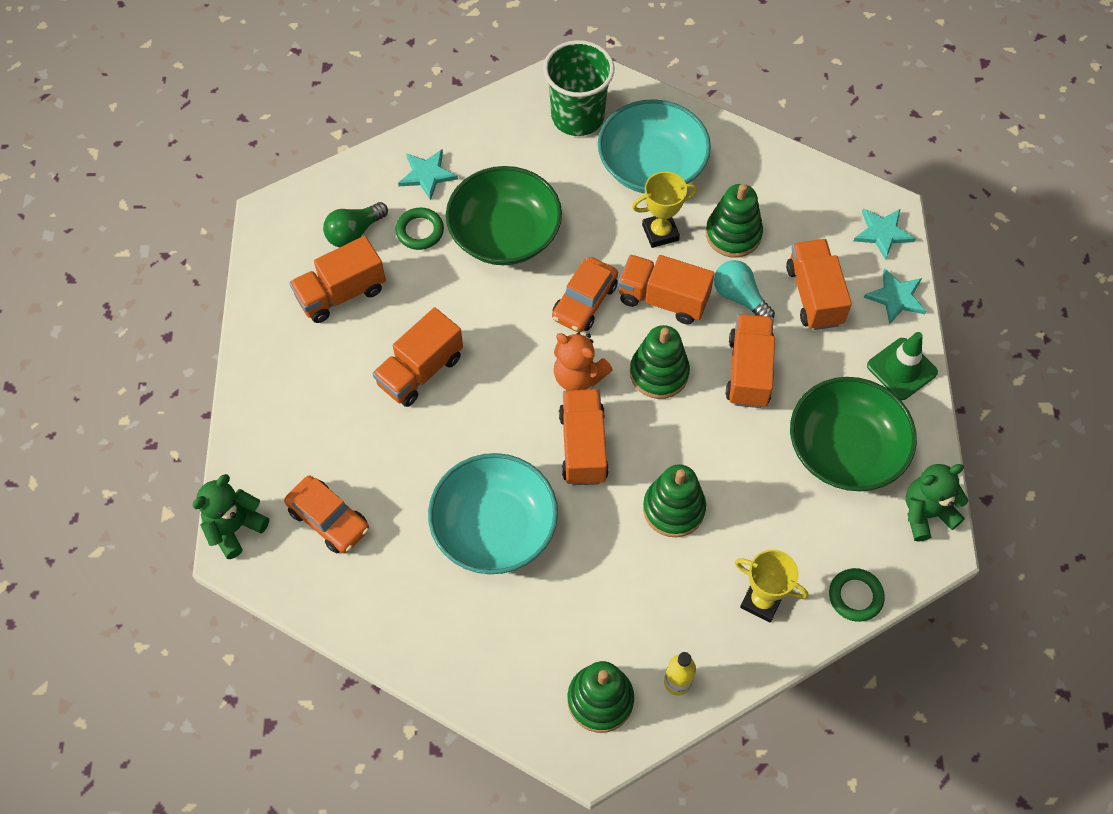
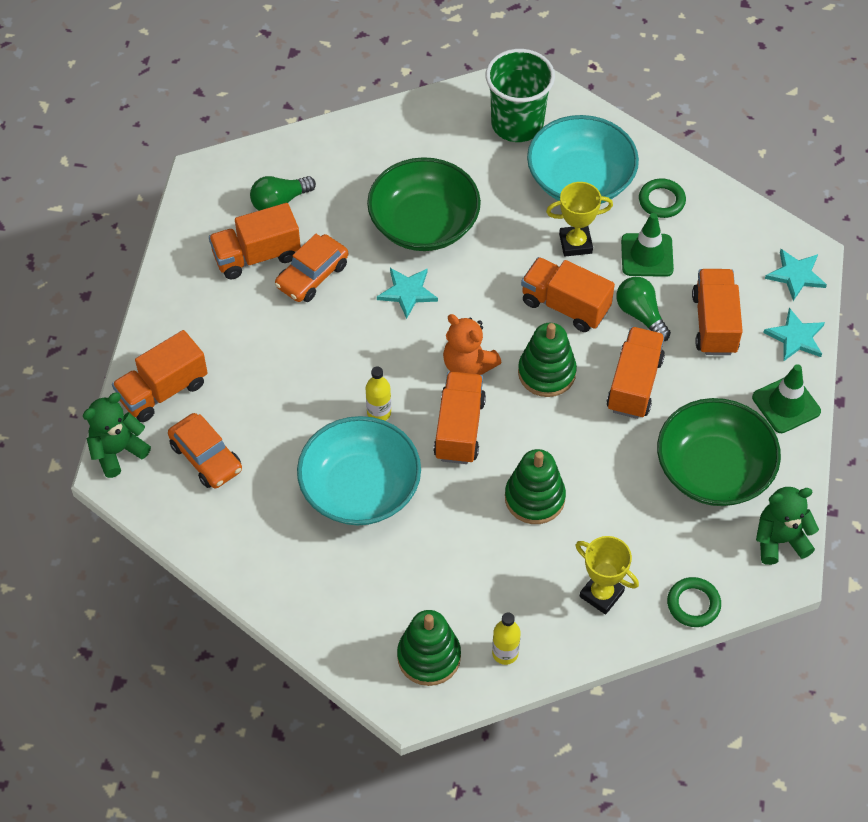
camera: 10 degrees right, 5 degrees down
orange truck [372,307,463,407] -> orange truck moved to [112,330,208,422]
green ring [395,208,444,250] -> green ring moved to [639,179,686,218]
turquoise star [398,149,458,200] -> turquoise star moved to [377,268,438,319]
orange car [552,257,618,333] -> orange car moved to [275,234,348,302]
green stacking toy [706,184,763,258] -> green traffic cone [621,213,674,277]
turquoise light bulb [714,260,775,319] -> green light bulb [616,277,671,341]
none -> yellow bottle [366,366,391,421]

